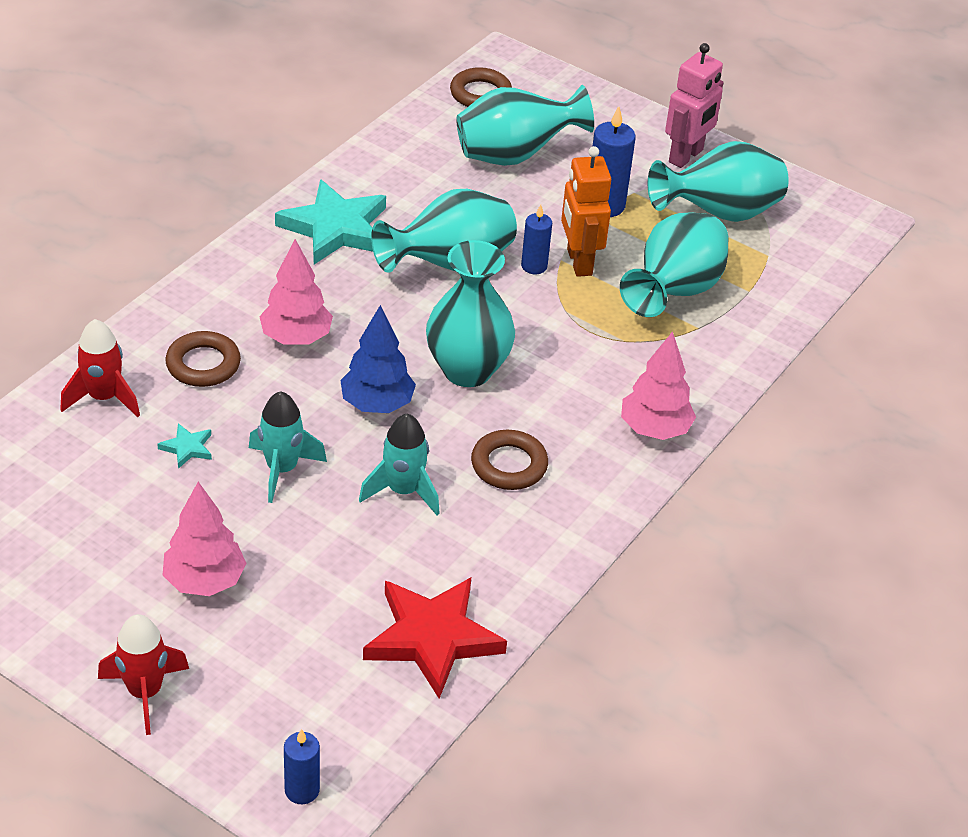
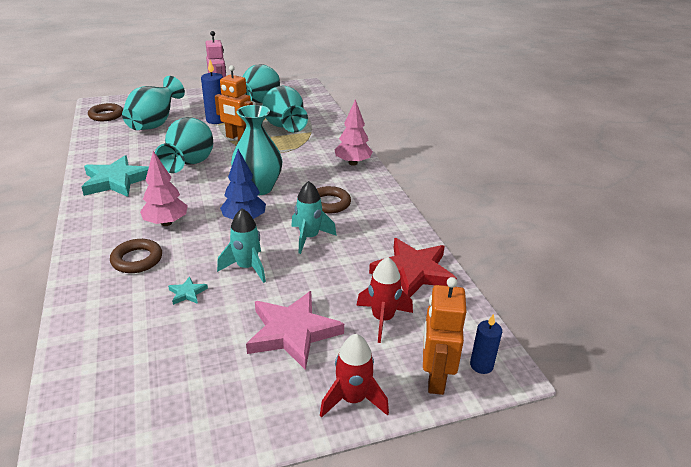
camera: 50 degrees left, 10 degrees down
red rocket [60,319,140,417] -> red rocket moved to [356,257,413,343]
pink tree [163,482,247,596] -> pink star [246,291,344,370]
blue candle [521,205,552,274] -> none
none -> orange robot [423,277,466,395]

